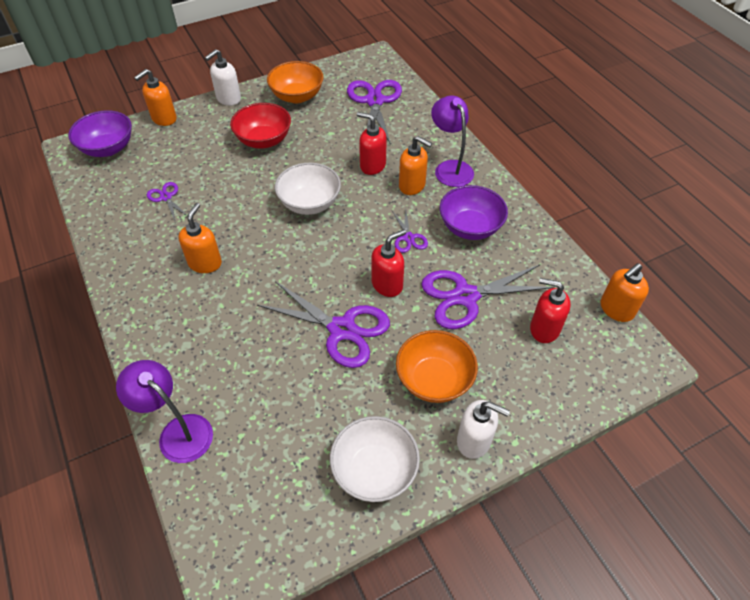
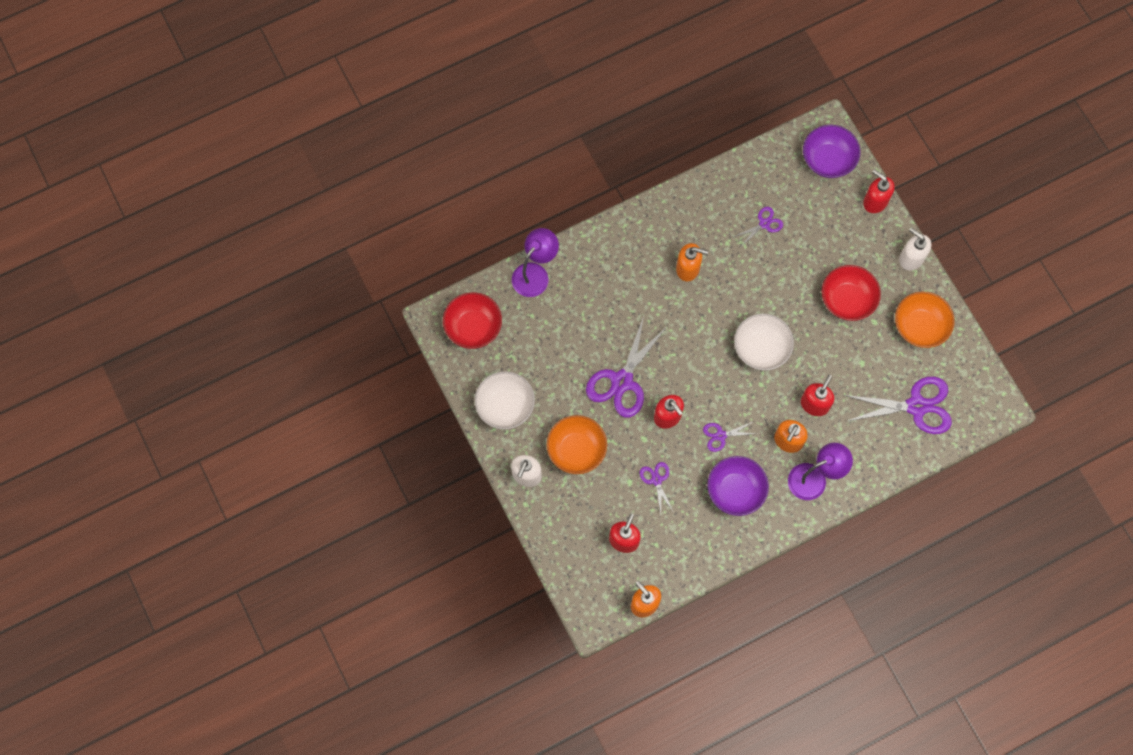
camera: 90 degrees right, 20 degrees up
orange soap dispenser [134,69,177,126] -> red soap dispenser [863,169,895,213]
purple scissors [421,265,554,329] -> purple scissors [640,462,674,514], size x0.50
none -> red bowl [443,292,502,349]

